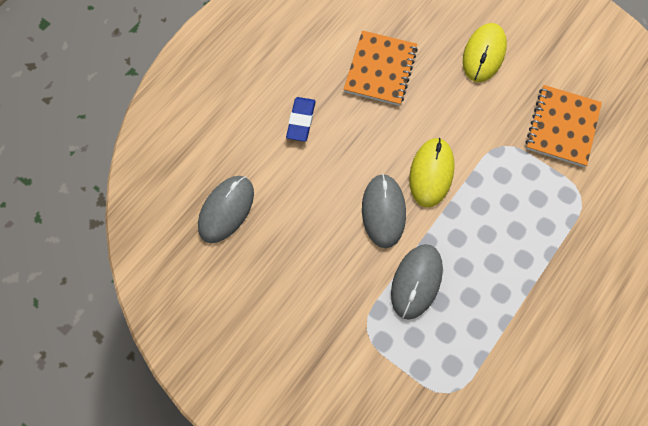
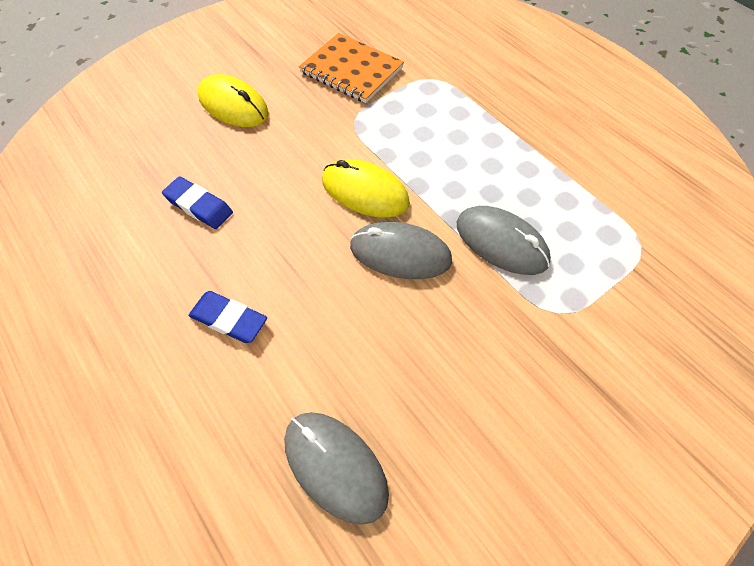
camera: 75 degrees left, 10 degrees down
orange notebook [343,30,418,106] -> blue eraser [162,176,233,229]

